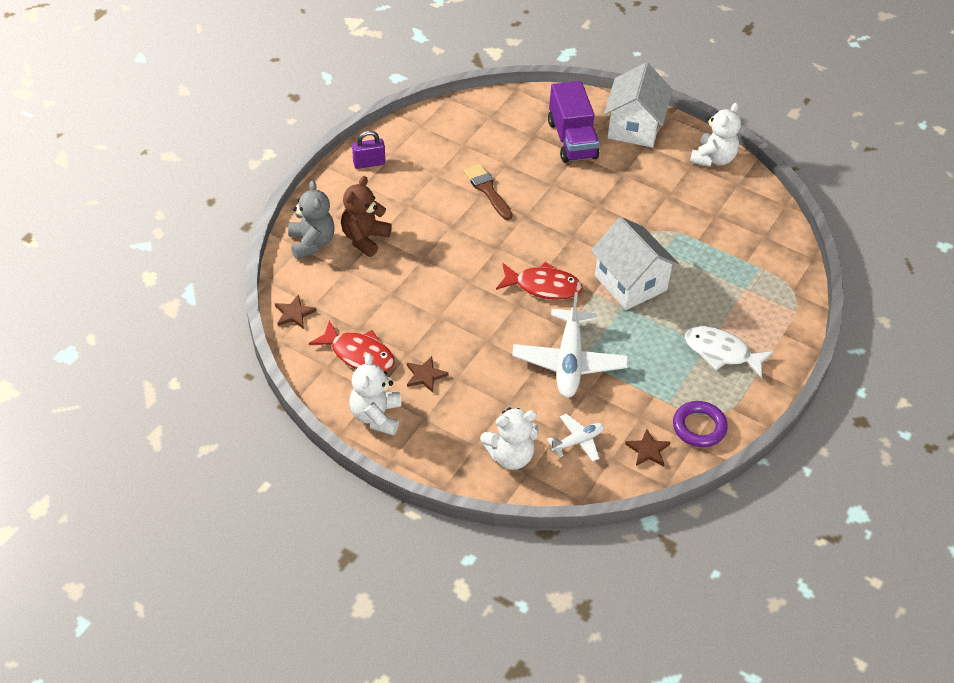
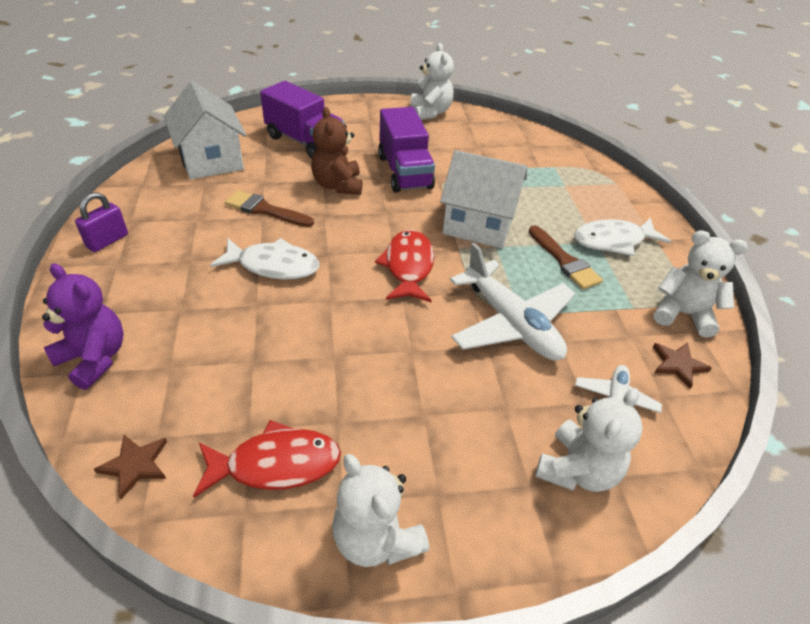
camera: 40 degrees left, 5 degrees down
grey teddy bear [288,180,335,259] -> purple teddy bear [42,264,124,390]
brown teddy bear [341,176,392,257] -> brown teddy bear moved to [311,107,362,195]
brown star [407,356,448,393] -> none
red fish [496,262,582,300] -> red fish turned 60 degrees counterclockwise [375,230,434,302]
white house [604,62,673,147] -> white house moved to [163,81,246,179]
purple ring [673,401,728,447] -> white teddy bear [654,230,748,337]
none -> white fish [210,238,320,280]
none -> purple truck [378,107,435,193]
none -> brown brush [529,225,603,290]

